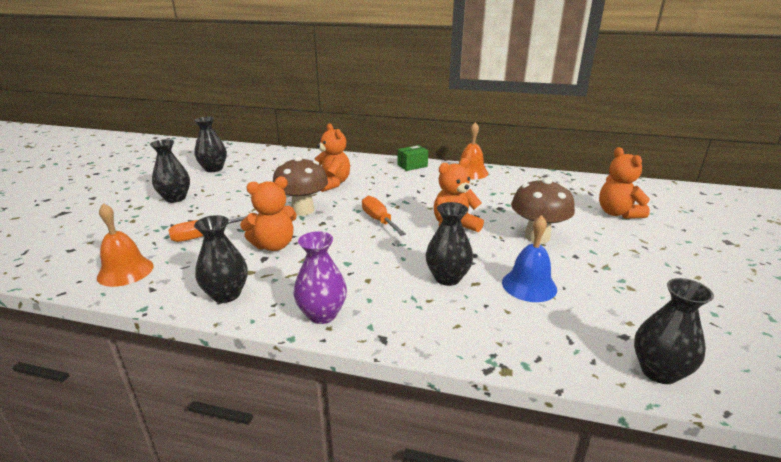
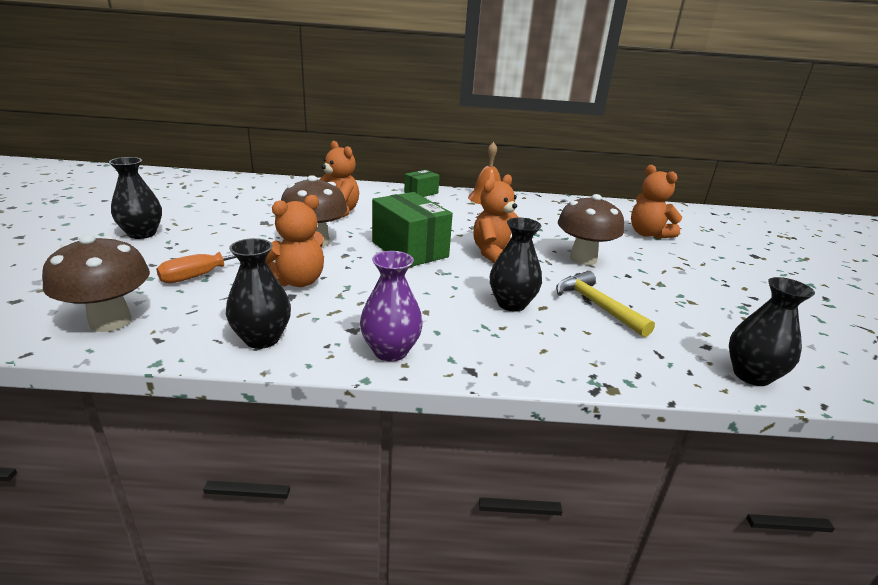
camera: 15 degrees left, 0 degrees up
orange bell [97,203,154,287] -> brown mushroom [42,235,150,332]
black vase [194,117,227,172] -> none
orange screwdriver [362,196,406,236] -> green box [372,192,453,267]
blue bell [502,215,557,302] -> yellow hammer [556,271,655,337]

